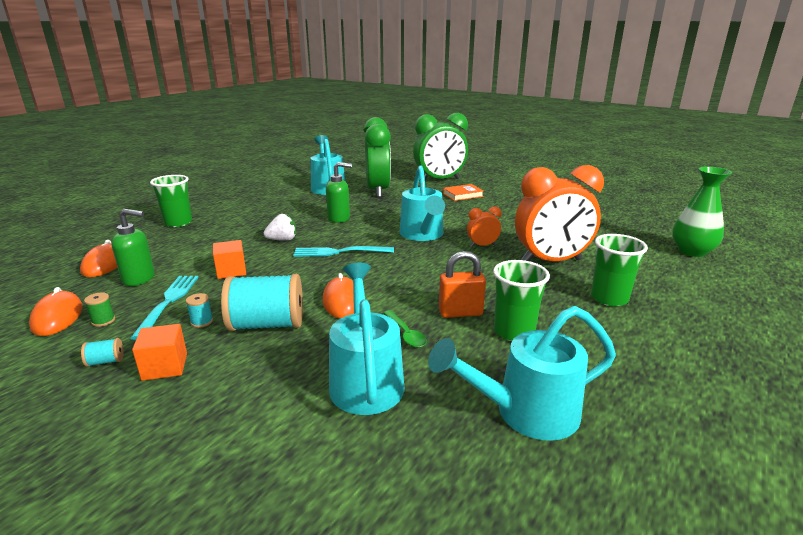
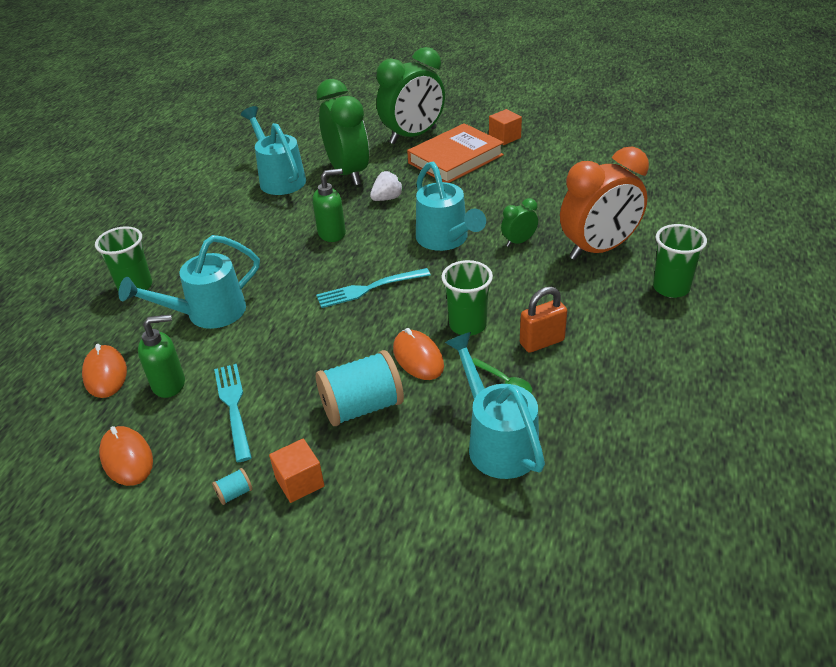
camera: 15 degrees left, 15 degrees up
green spool [84,292,115,327] -> none
turquoise spool [186,293,213,328] -> none
orange cube [213,240,246,279] -> orange cube moved to [489,109,522,145]
white strawberry [264,214,296,241] -> white strawberry moved to [370,171,403,201]
turquoise watering can [428,306,616,441] -> turquoise watering can moved to [119,235,260,329]
orange book [443,184,484,201] -> orange book [407,123,504,183], size x1.89
orange clock [467,207,502,247] -> green clock [501,198,538,247]
green cup [493,260,550,341] -> green cup moved to [441,260,493,336]
green vase [672,167,732,257] -> none

